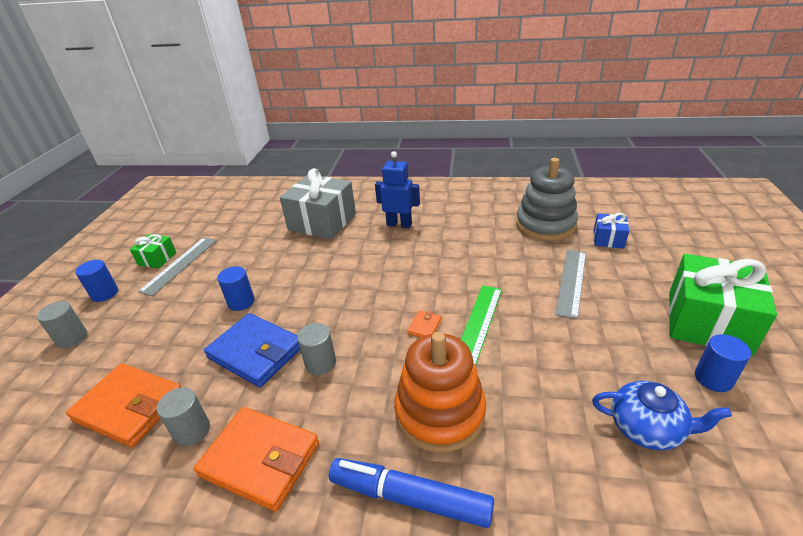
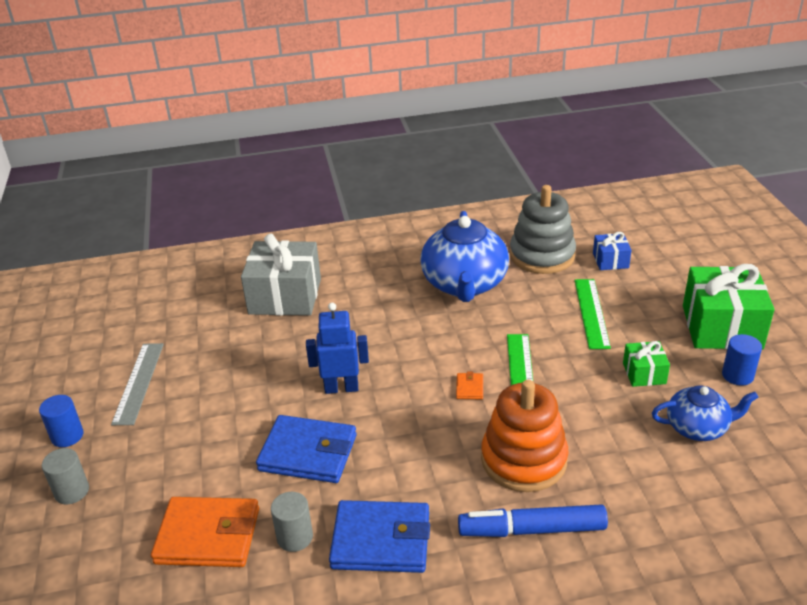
camera: 20 degrees left, 0 degrees up
green gift [130,234,177,268] -> green gift moved to [623,341,670,387]
orange wallet [194,407,319,512] -> blue wallet [329,500,430,573]
blue cylinder [218,266,255,311] -> none
grey cylinder [297,323,336,375] -> none
blue robot [375,151,420,228] -> blue robot moved to [306,303,369,394]
grey ruler [555,249,586,319] -> green ruler [574,279,611,349]
none -> blue teapot [420,211,509,302]

